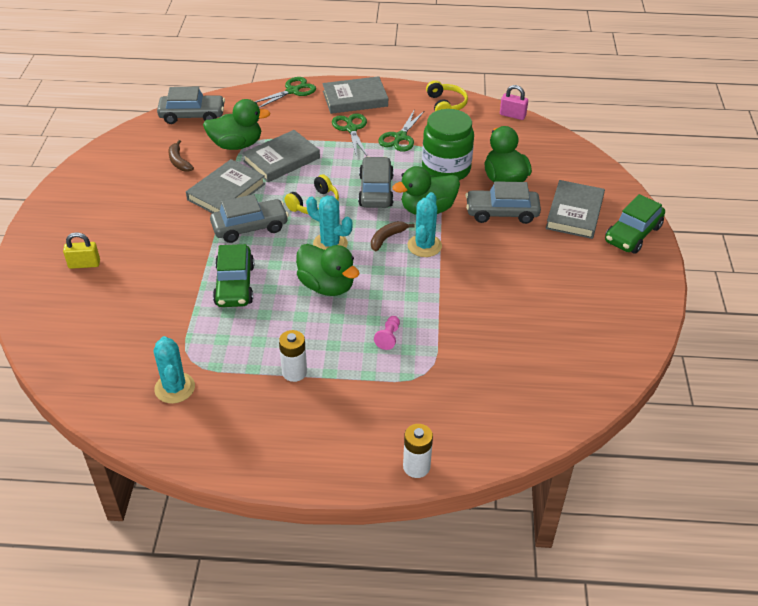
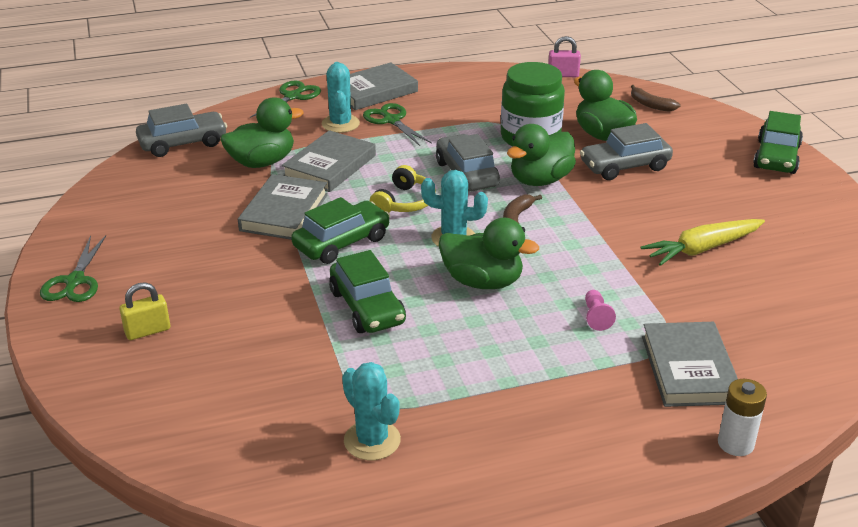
camera: 20 degrees left, 10 degrees down
brown banana [169,140,194,172] -> brown banana moved to [631,85,681,112]
grey car [210,194,289,243] -> green car [291,197,390,264]
white battery [279,330,307,382] -> none
green scissors [378,109,424,152] -> green scissors moved to [40,235,106,302]
turquoise cactus [408,192,442,257] -> turquoise cactus moved to [322,62,360,133]
yellow headphones [426,80,468,111] -> none
grey book [546,180,605,239] -> grey book moved to [642,322,738,407]
none -> yellow carrot [640,219,765,266]

